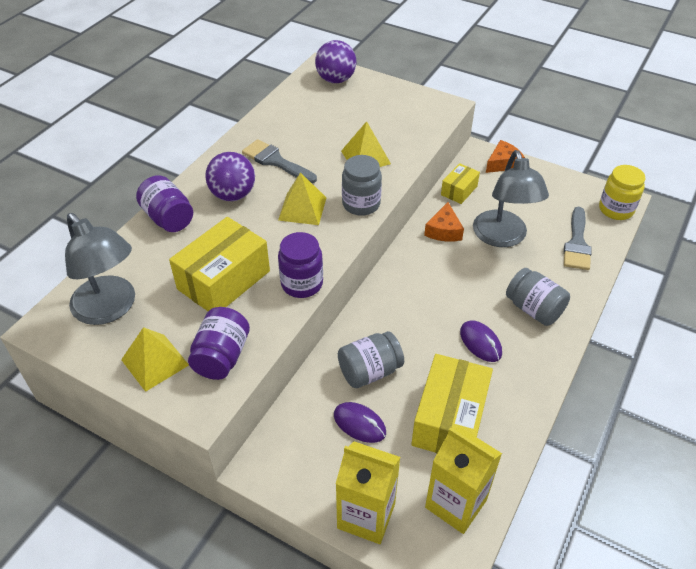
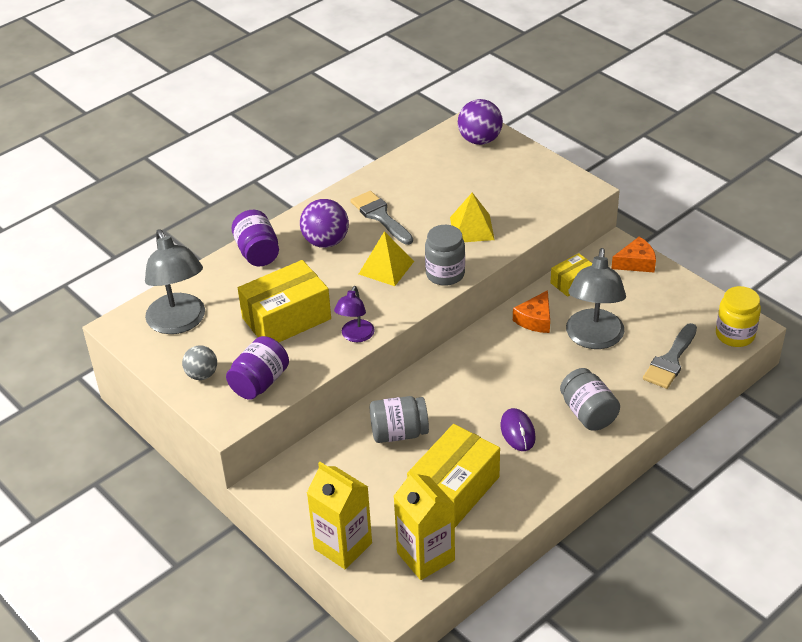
camera: 20 degrees right, 5 degrees down
yellow pyramid [121,327,189,392] -> grey ball [182,345,217,380]
purple jar [278,232,323,298] -> purple lamp [334,286,375,342]
purple mouse [334,402,386,443] -> none

